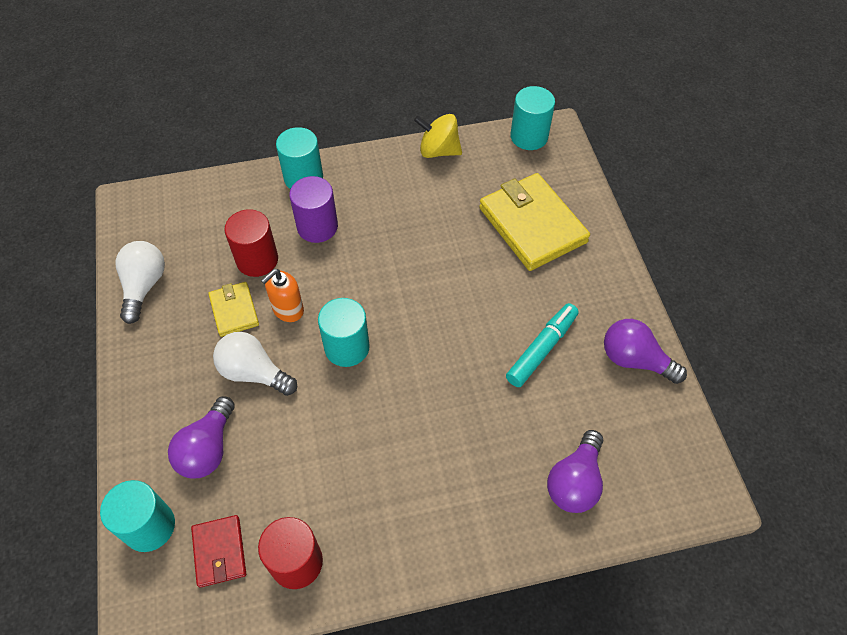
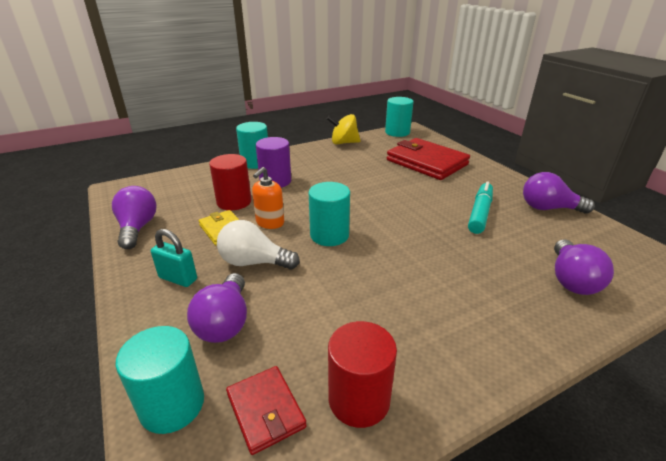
camera: 15 degrees left, 25 degrees down
white light bulb [115,241,165,324] -> purple light bulb [112,186,157,249]
yellow wallet [479,173,590,271] -> red wallet [387,138,470,180]
none -> turquoise padlock [151,229,197,287]

